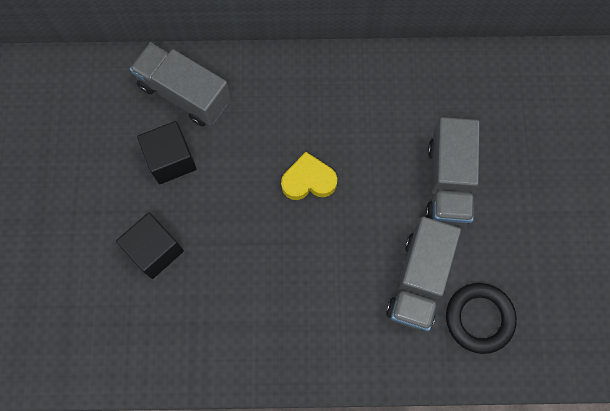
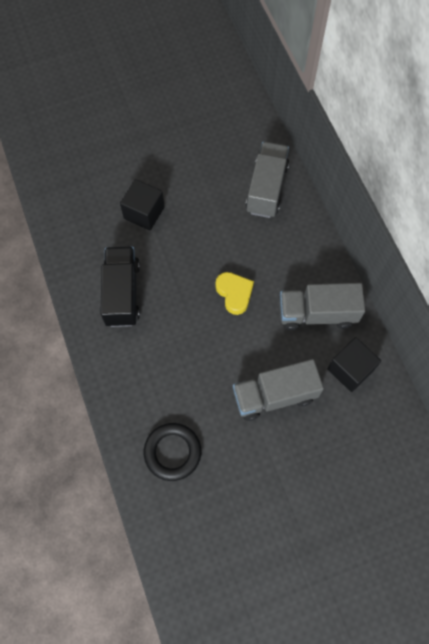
camera: 70 degrees right, 5 degrees down
black cube [137,121,197,184] -> black cube moved to [327,337,381,392]
grey truck [386,217,461,331] -> grey truck moved to [279,283,366,330]
none -> black truck [100,247,140,327]

